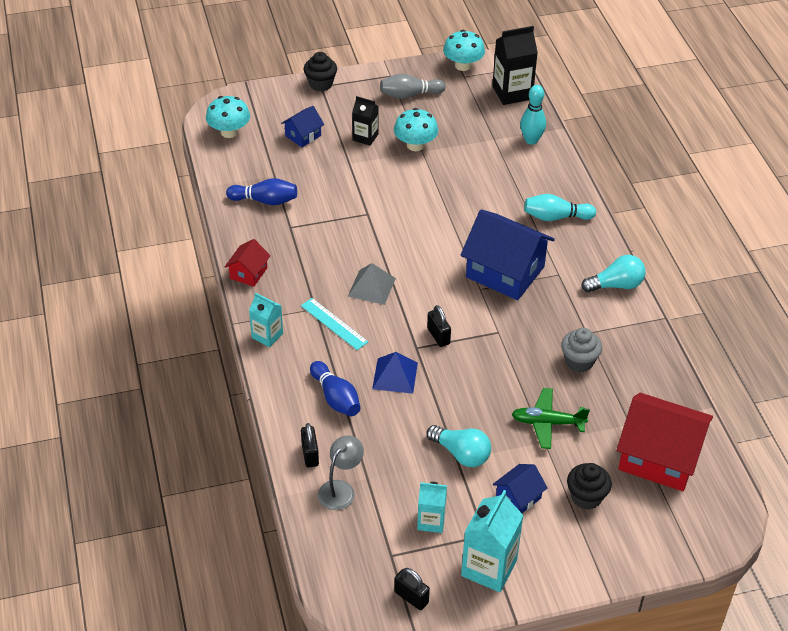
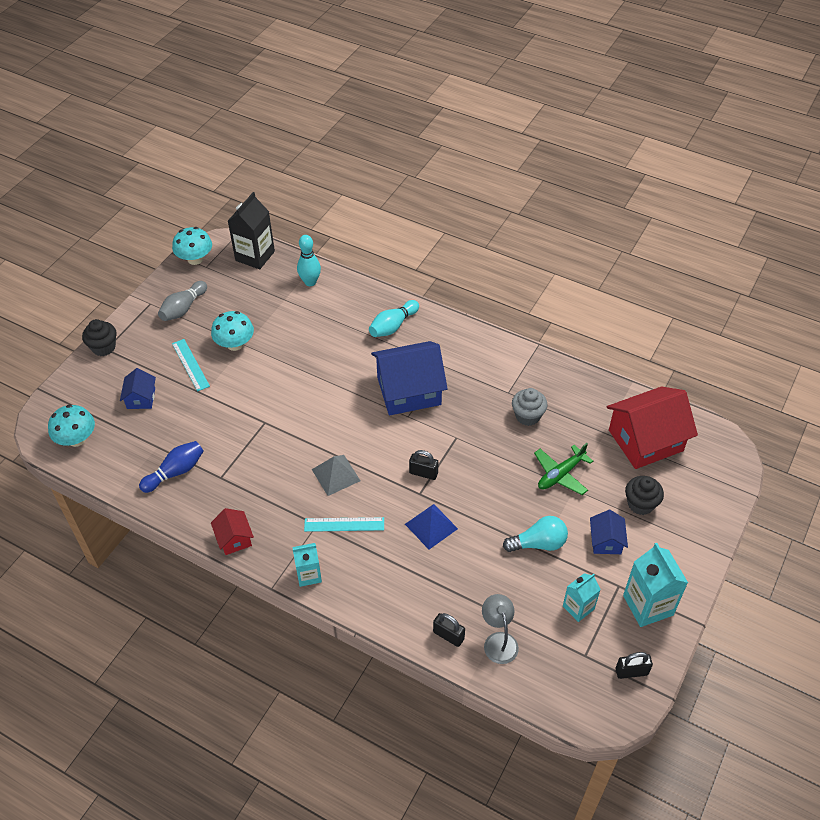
camera: 45 degrees left, 5 degrees up
blue bowling pin [310,361,361,416] -> none
black carton [352,96,379,146] -> turquoise ruler [172,339,210,391]
turquoise light bulb [581,255,646,293] -> none

